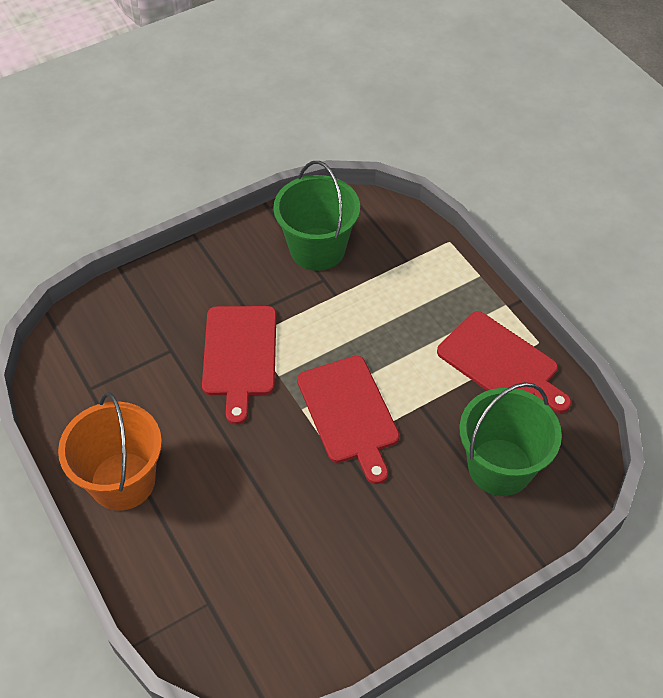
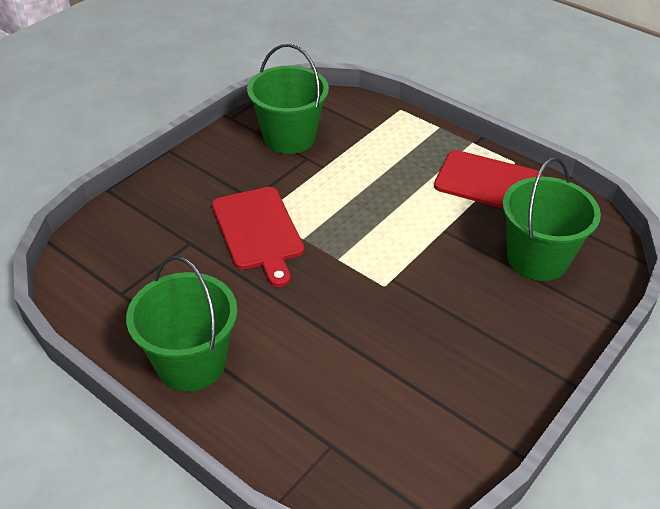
camera: 20 degrees left, 10 degrees down
orange bucket [58,392,162,511] -> green bucket [126,255,238,392]
red cutting board [297,356,400,484] -> none

